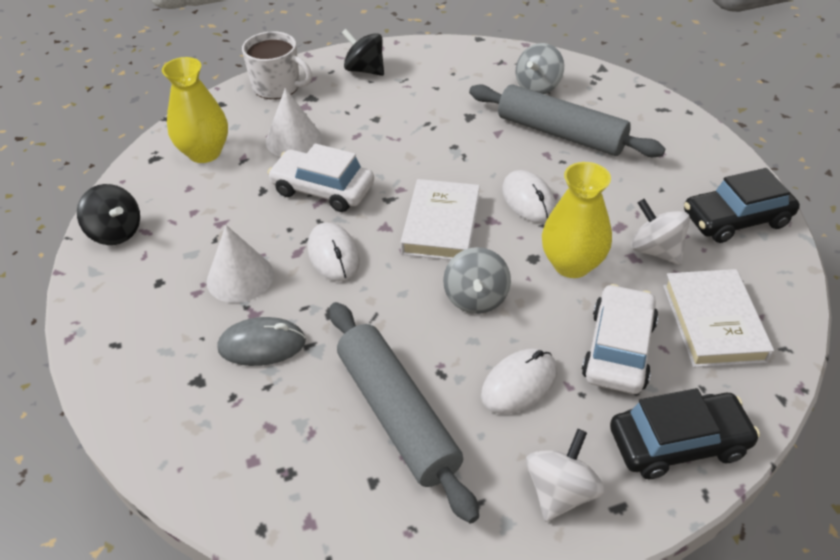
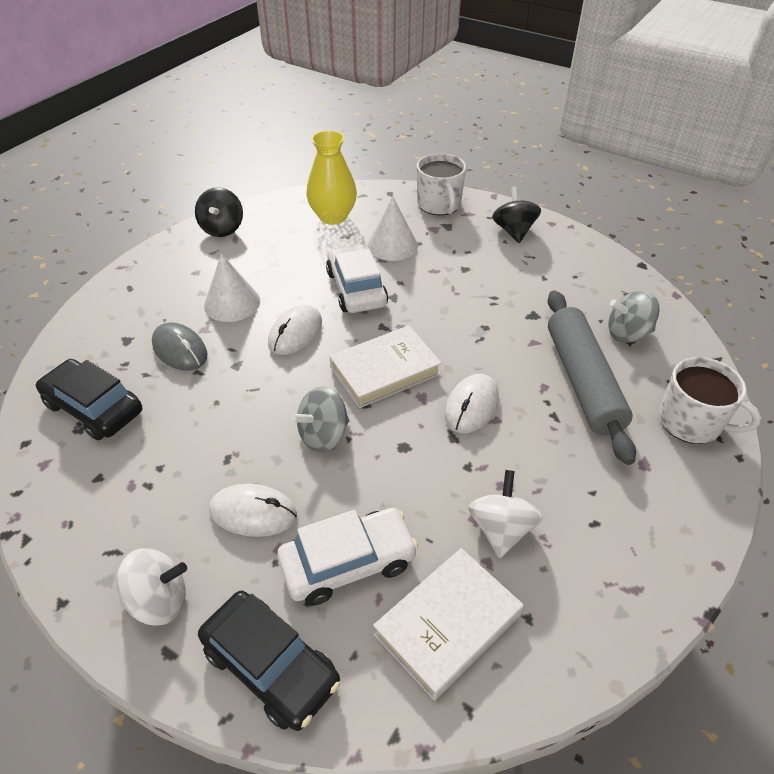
camera: 50 degrees right, 0 degrees up
grey rolling pin [330,302,479,523] -> none
yellow vase [542,162,612,278] -> none
black car [684,168,800,243] -> black car moved to [36,359,142,440]
none -> white mug [659,357,761,444]

